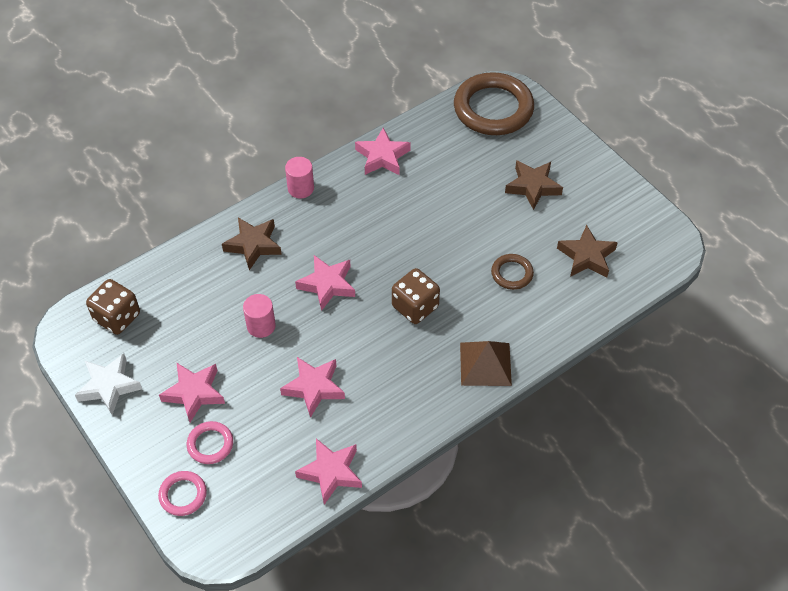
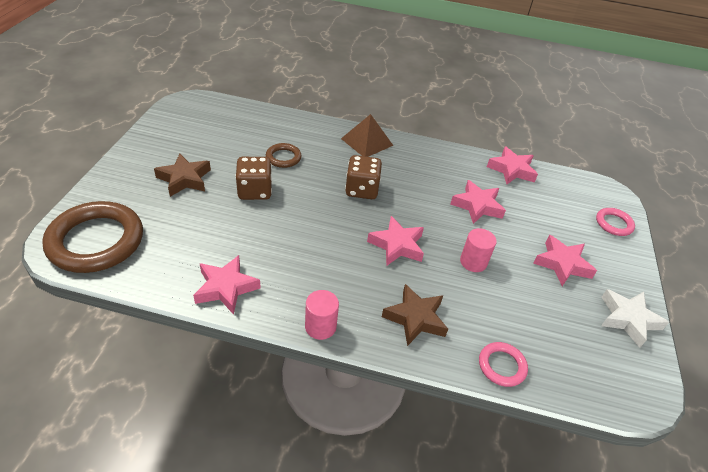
camera: 135 degrees left, 10 degrees down
brown dice [86,279,140,335] -> brown dice moved to [235,157,272,200]
pink ring [187,421,233,464] -> pink ring moved to [479,342,528,387]
brown star [557,225,618,277] -> none

